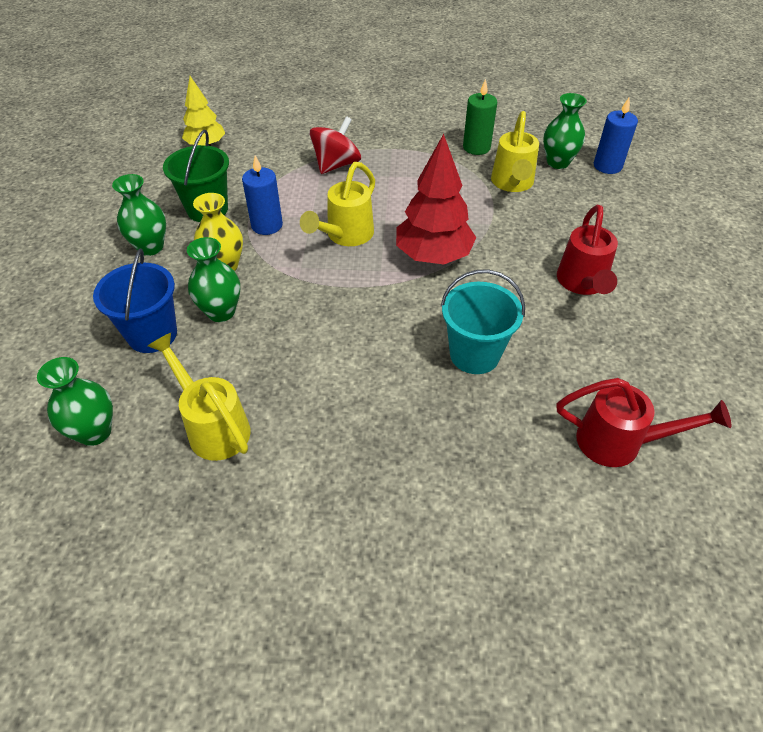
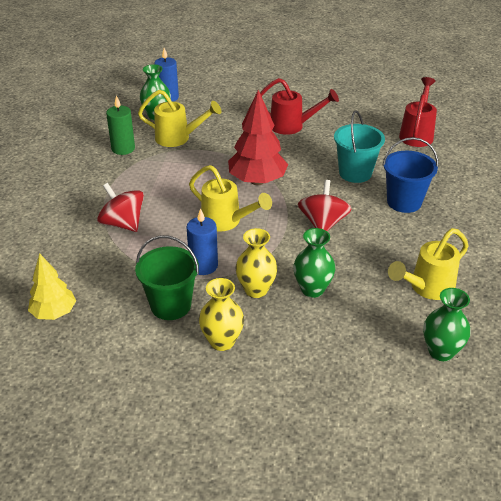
camera: 85 degrees left, 10 degrees down
blue bucket [93,249,177,353] -> blue bucket moved to [382,137,438,213]
green vase [112,174,166,256] -> yellow vase [199,278,244,351]
none -> red spinning top [298,180,352,231]

